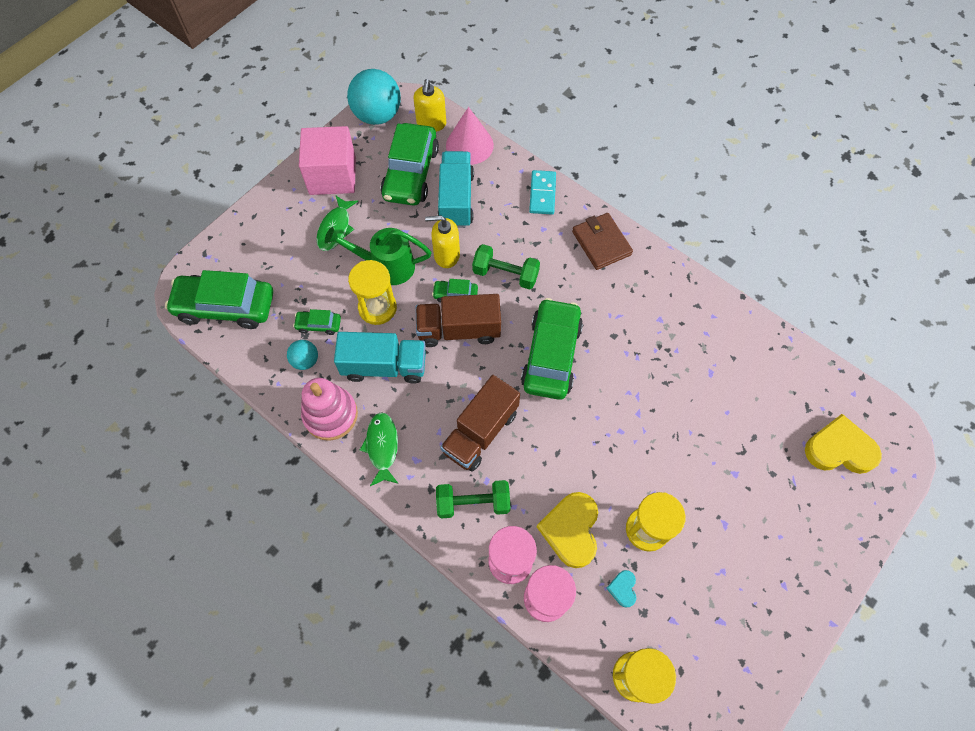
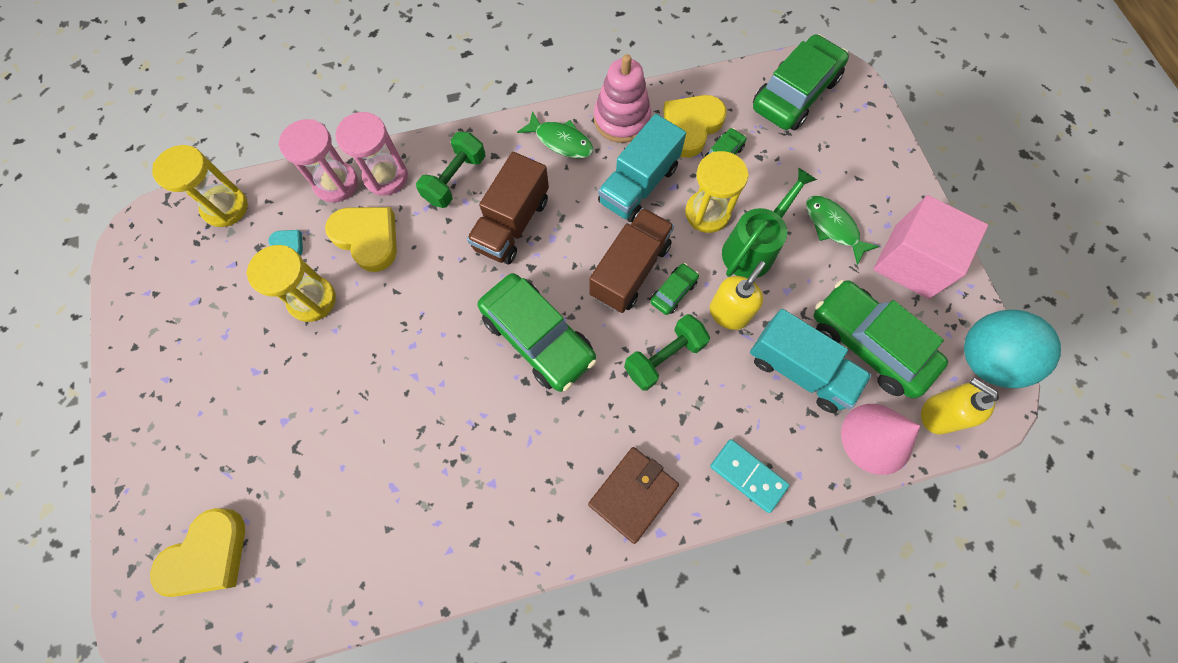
camera: 125 degrees right, 5 degrees up
turquoise ball [287,340,318,370] -> yellow heart [663,95,727,158]
brown truck [440,375,520,472] -> brown truck turned 135 degrees counterclockwise [467,152,549,264]
brown wallet [572,213,633,270] -> brown wallet turned 60 degrees counterclockwise [588,447,679,544]

